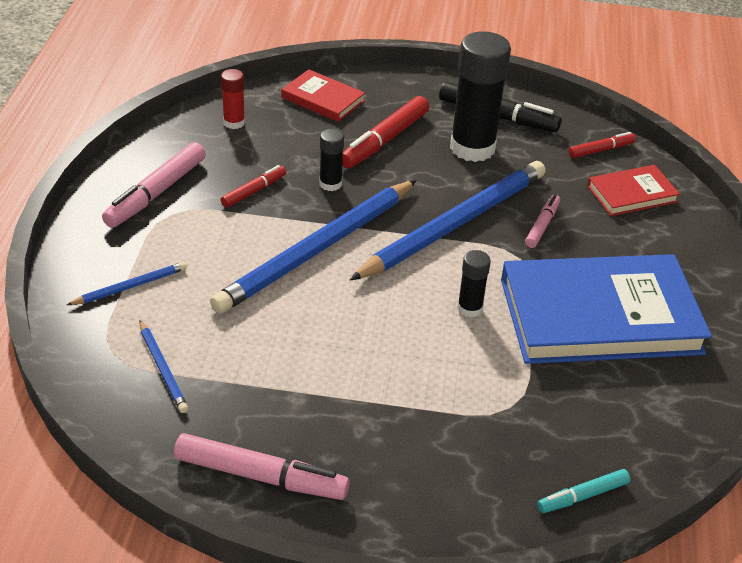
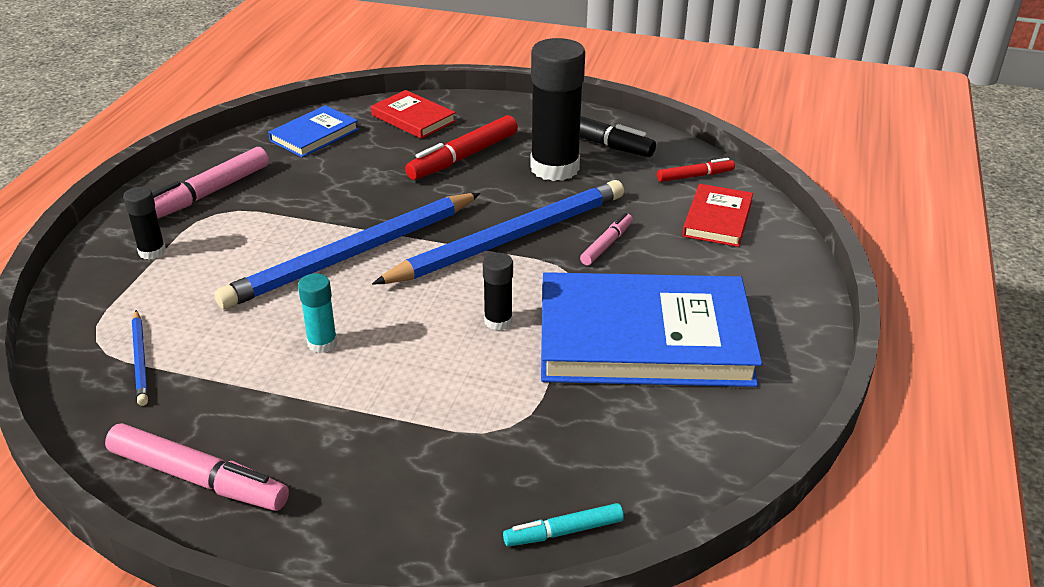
camera: 10 degrees right, 5 degrees down
blue pencil [67,262,187,305] -> none
red glue stick [221,69,245,129] -> blue book [268,105,359,157]
red marker [221,165,286,207] -> none
black glue stick [319,129,344,191] -> black glue stick moved to [123,187,166,260]
red book [587,165,680,216] -> red book turned 60 degrees counterclockwise [682,184,753,247]
none -> turquoise glue stick [298,273,337,353]

